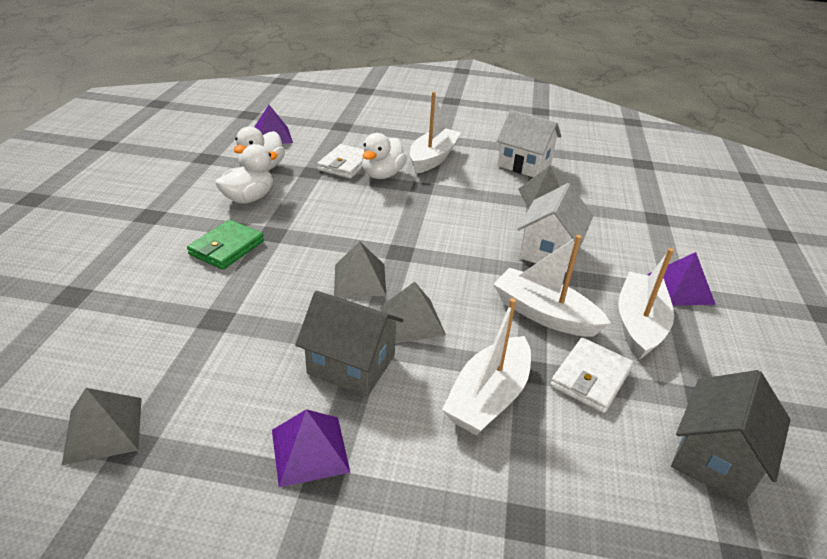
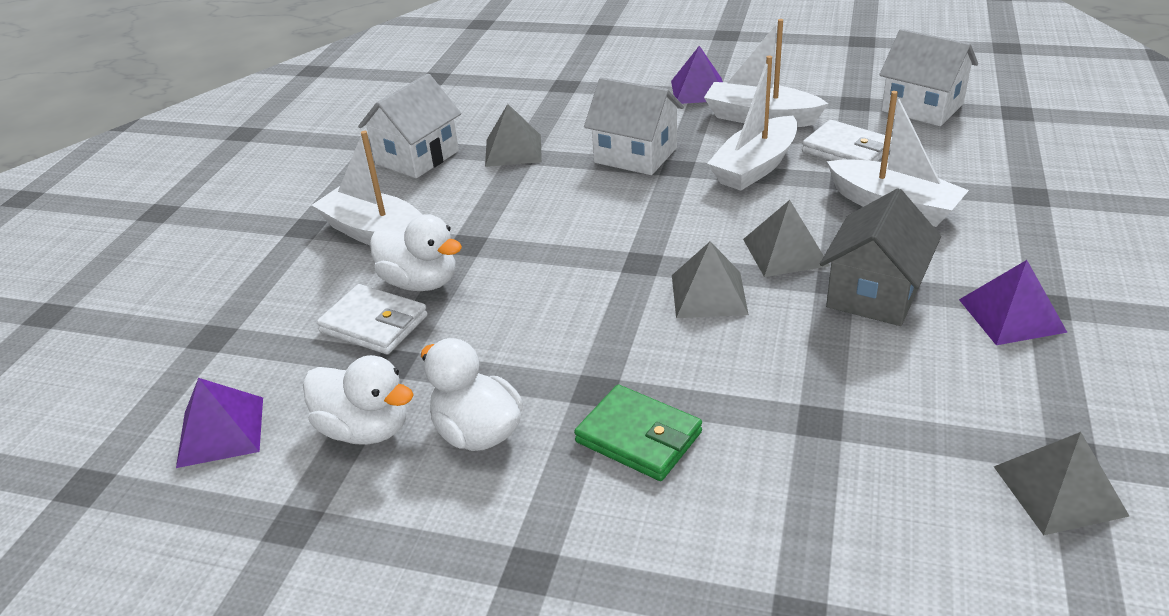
camera: 80 degrees left, 0 degrees up
grey house [671,370,790,503] -> white house [879,29,978,126]

